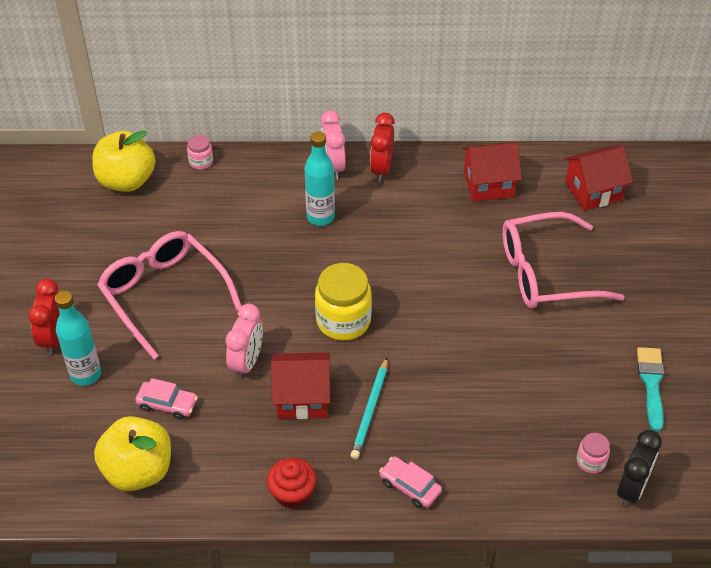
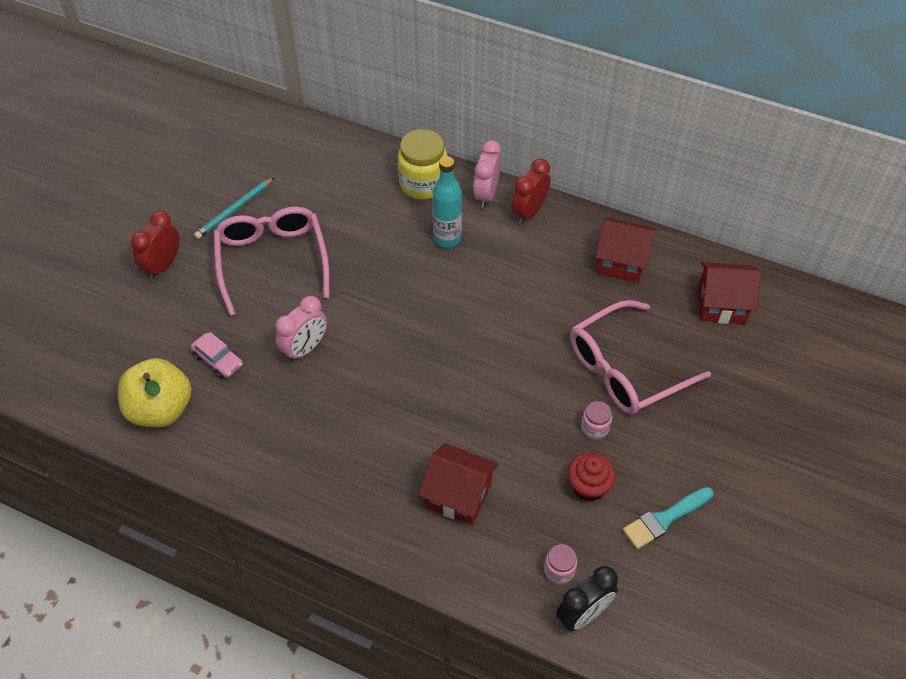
camera: 25 degrees right, 5 degrees up
turquoise bottle [55,291,101,386] -> none
yellow apple [92,130,155,192] -> none
pink jar [187,135,213,170] -> pink jar moved to [581,401,612,440]
red cupcake [267,458,316,509] -> red cupcake moved to [568,453,616,502]
red house [271,352,330,419] -> red house moved to [419,443,498,526]
yellow jar [315,263,372,341] -> yellow jar moved to [398,129,447,199]
turquoise pencil [351,358,388,459] -> turquoise pencil moved to [194,177,274,239]
pink car [379,456,442,508] -> none
pink glasses [502,212,625,309] -> pink glasses turned 45 degrees counterclockwise [570,300,711,415]
turquoise brush [637,347,664,432] -> turquoise brush turned 150 degrees counterclockwise [623,487,714,549]

